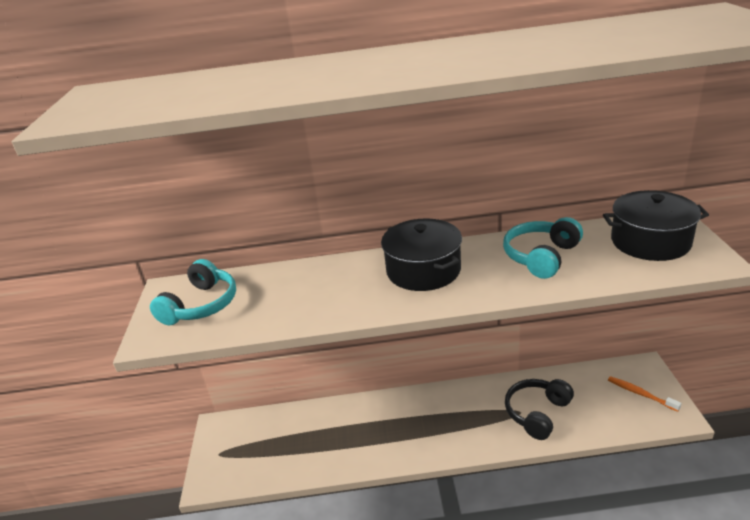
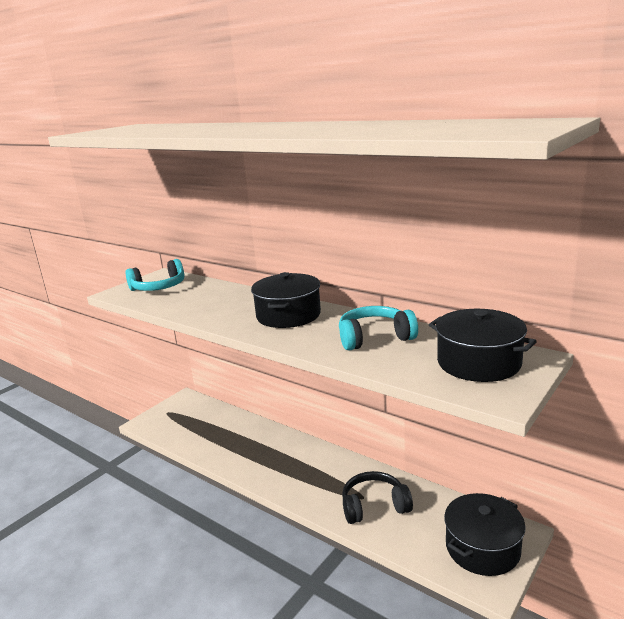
camera: 40 degrees right, 10 degrees down
orange toothbrush [608,376,682,412] -> black pot [444,493,526,576]

